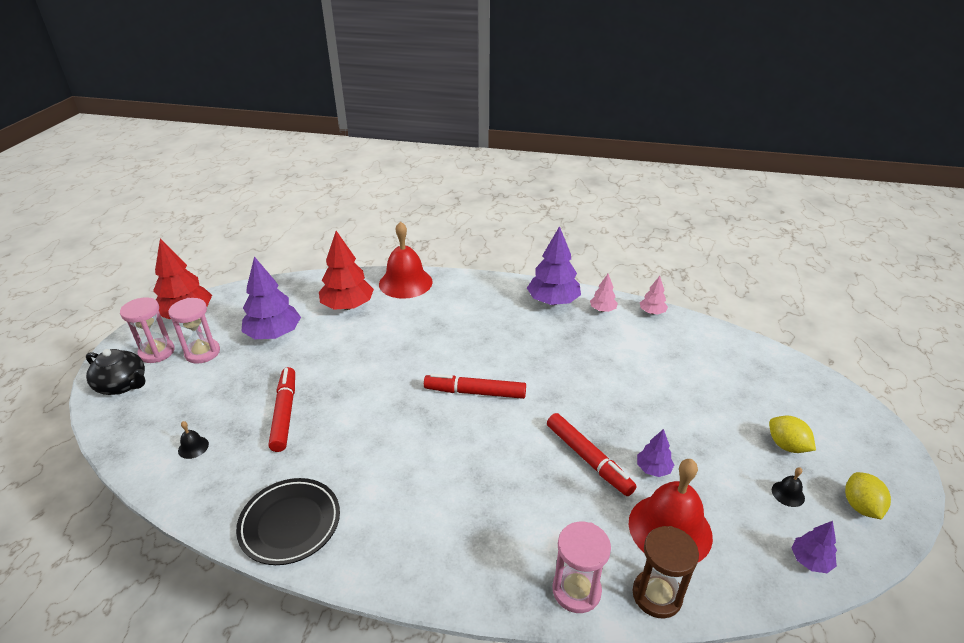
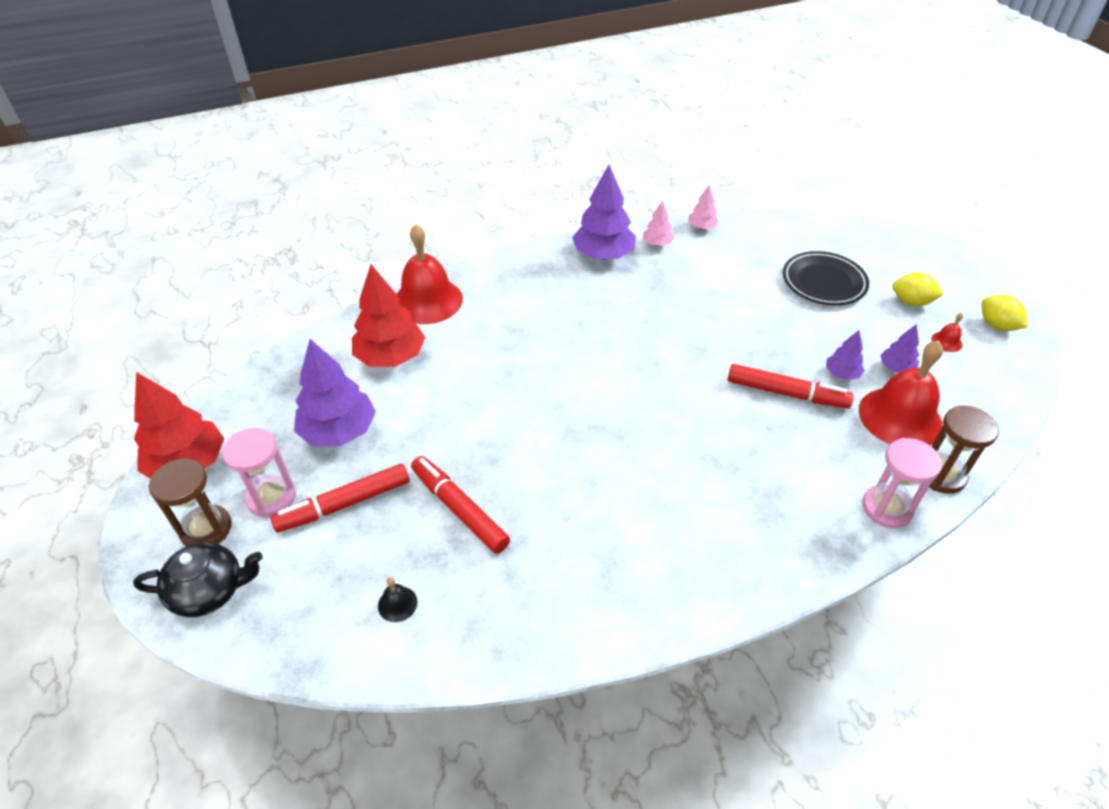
camera: 35 degrees left, 10 degrees up
pink hourglass [120,297,175,363] -> brown hourglass [149,458,232,546]
black plate [236,478,340,565] -> black plate moved to [783,251,869,305]
red marker [424,374,526,399] -> red marker moved to [270,464,409,533]
black bell [772,467,805,507] -> red bell [931,313,963,352]
purple tree [791,521,837,573] -> purple tree moved to [880,324,919,373]

